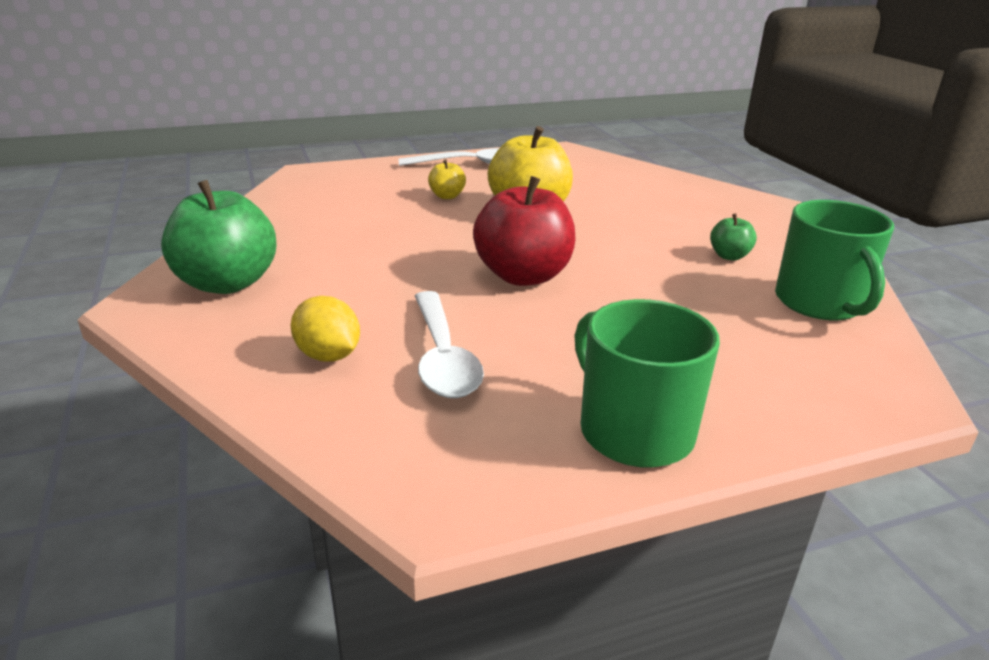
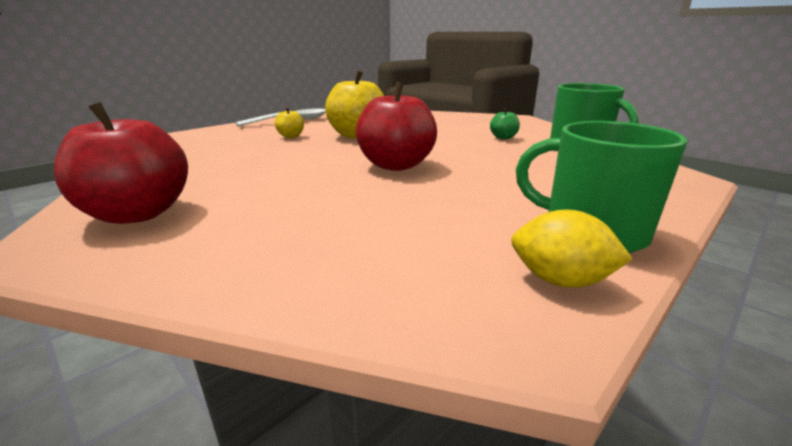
camera: 25 degrees left, 5 degrees down
green apple [161,180,277,294] -> red apple [54,102,188,224]
yellow lemon [290,296,360,362] -> yellow lemon moved to [511,210,633,288]
white spoon [415,291,484,398] -> none

